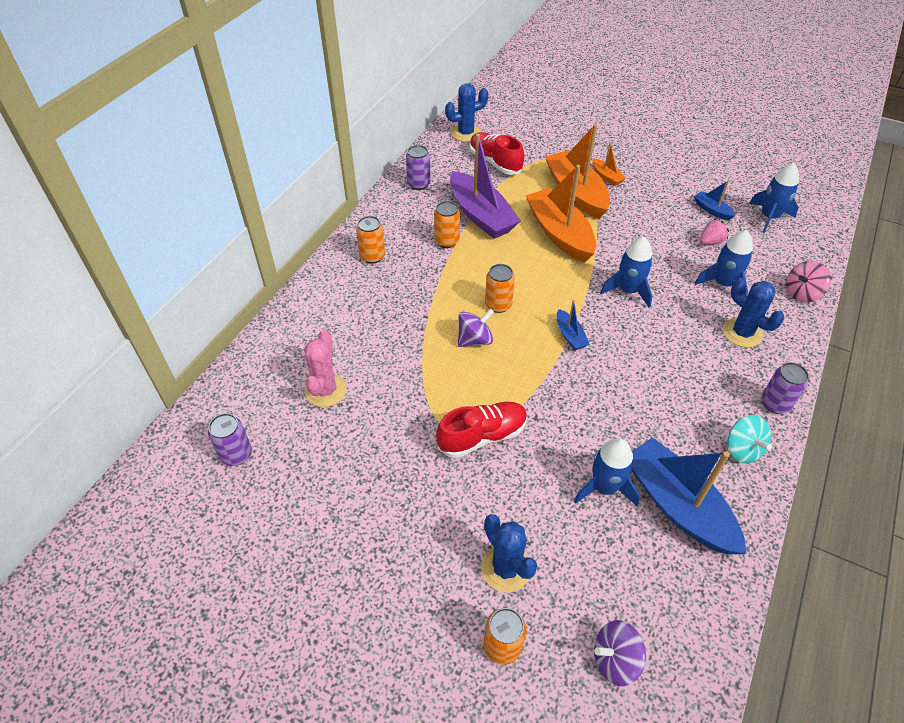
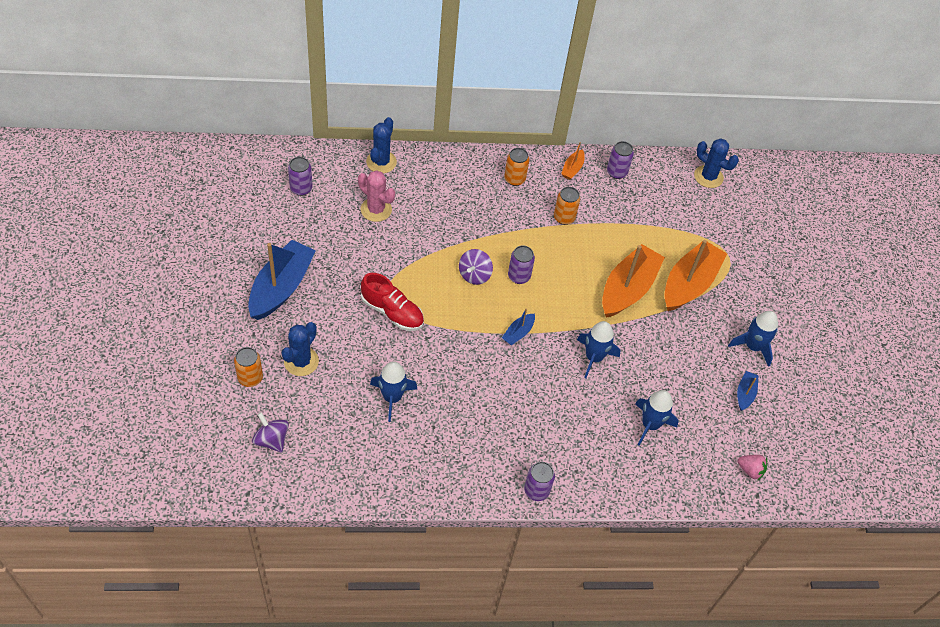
camera: 55 degrees right, 5 degrees up
pink cactus [304,329,347,407] -> pink cactus turned 60 degrees clockwise [358,170,395,222]
purple boat [450,134,521,239] -> none
purple spinning top [458,309,494,347] -> purple spinning top turned 90 degrees clockwise [459,249,493,285]
red shoe [469,132,524,175] -> none
orange can [485,264,515,313] -> purple can [508,245,535,284]
orange boat [592,142,626,186] -> orange boat moved to [561,142,585,180]
blue boat [631,437,747,554] -> blue boat moved to [248,240,316,320]
pink strawberry [700,219,729,245] -> pink strawberry moved to [738,455,767,481]
blue cactus [723,278,784,347] -> blue cactus moved to [366,117,397,173]
turquoise spinning top [728,415,772,463] -> none
blue rocket [749,163,799,233] -> blue rocket moved to [728,311,778,367]
pink spinning top [786,261,831,302] -> none

